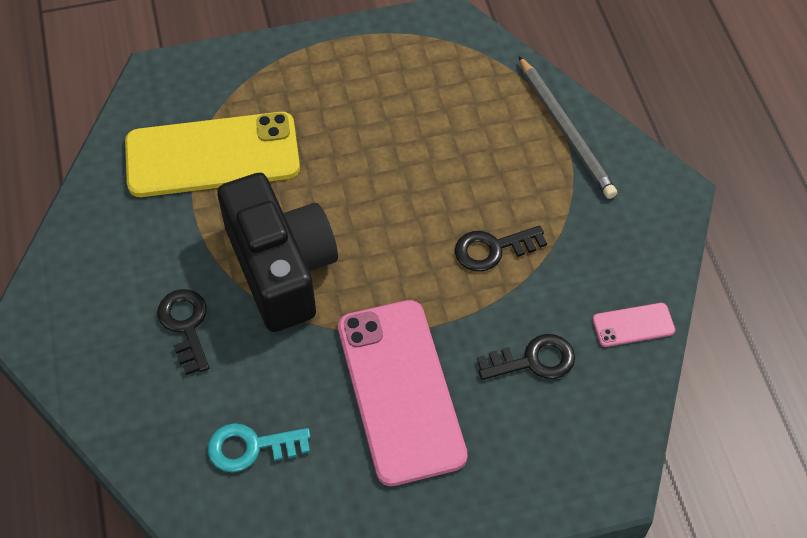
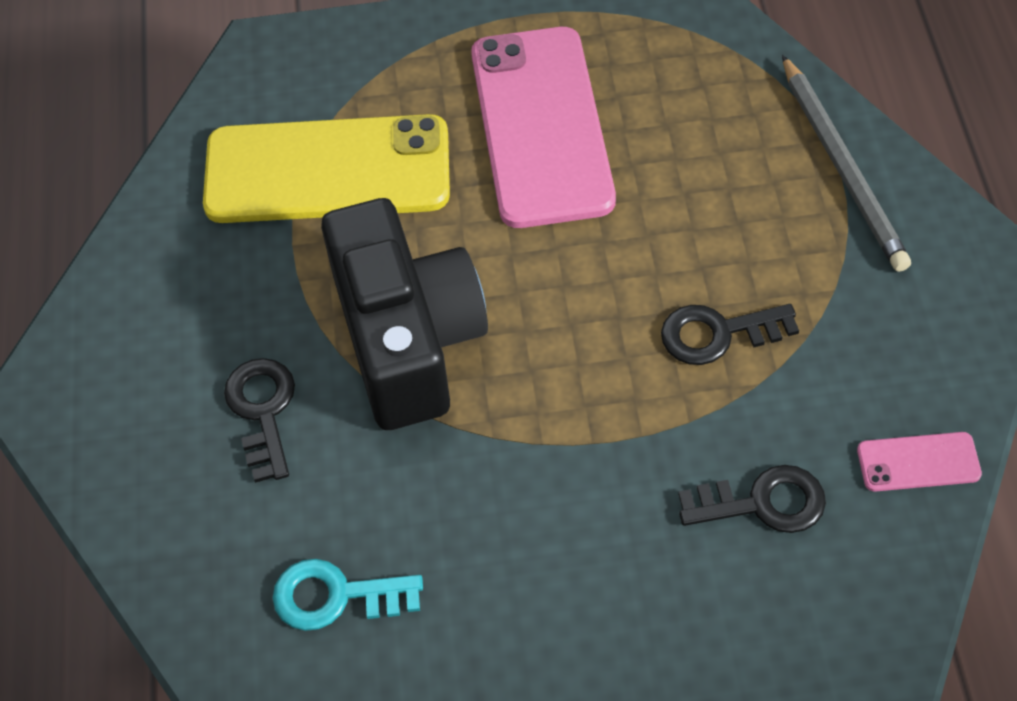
camera: 10 degrees right, 0 degrees up
pink phone [338,300,468,486] -> pink phone moved to [471,27,616,228]

